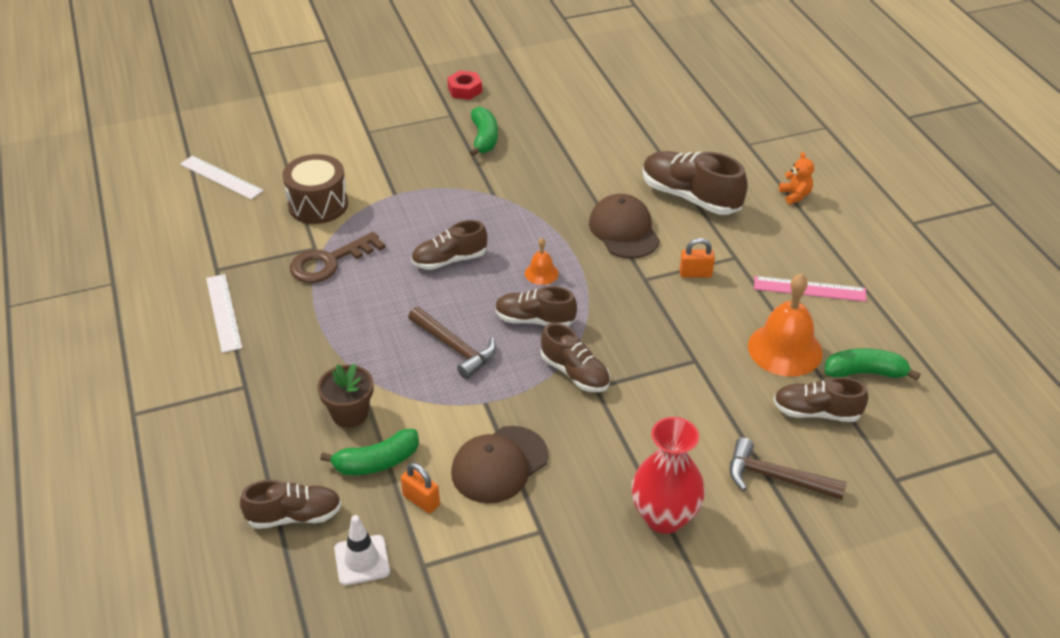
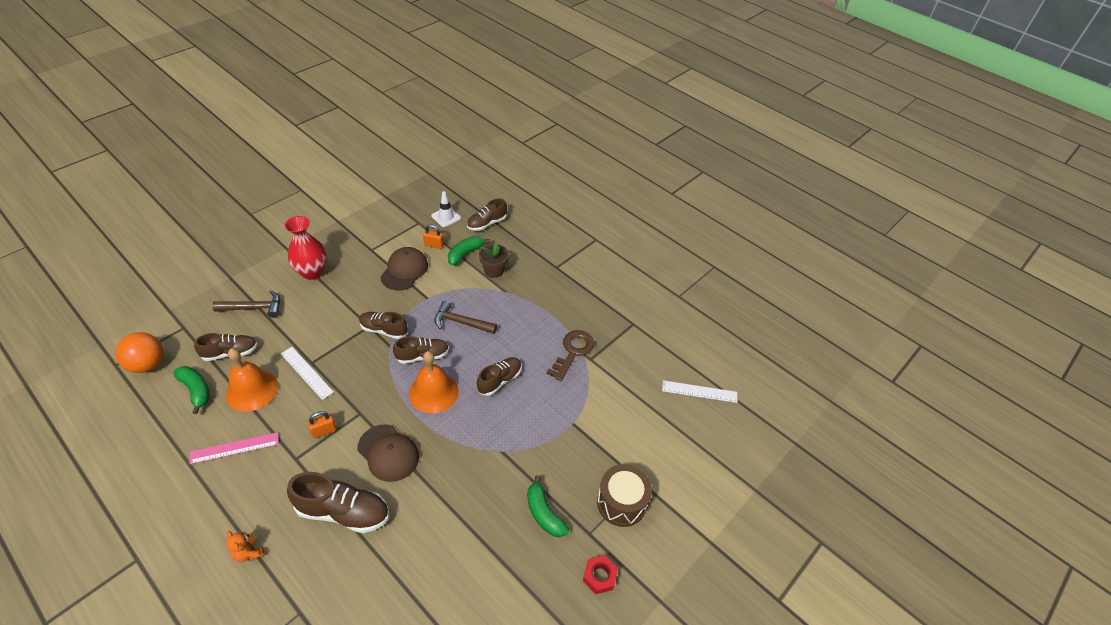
camera: 150 degrees right, 5 degrees up
white ruler [206,274,242,353] -> white ruler moved to [281,347,334,400]
brown drum [282,154,348,224] -> brown drum moved to [597,464,652,527]
orange bell [525,238,559,285] -> orange bell [409,351,458,413], size x2.04
green banana [825,348,920,381] -> green banana turned 105 degrees counterclockwise [173,366,210,414]
none -> orange ball [115,332,163,373]

